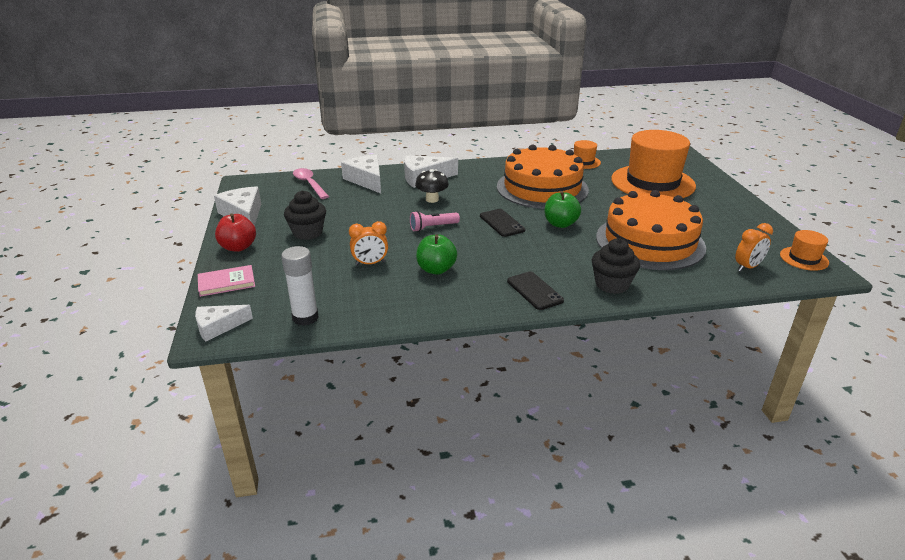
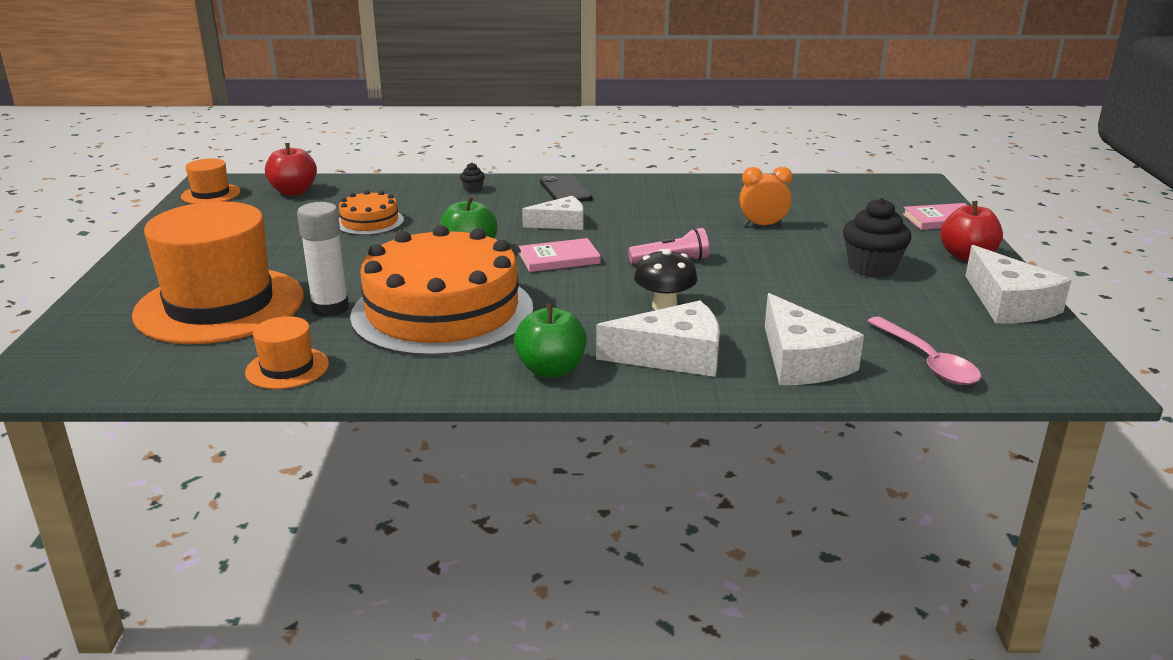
camera: 170 degrees left, 5 degrees down
white cheese [195,305,253,342] -> white cheese moved to [522,196,584,230]
white glue stick [281,246,319,326] -> white glue stick moved to [297,202,349,317]
green apple [416,234,457,275] -> green apple moved to [514,304,587,378]
black phone [480,209,525,237] -> pink book [519,238,601,272]
black cupcake [592,238,640,294] -> black cupcake [460,163,485,193], size x0.45
orange cake [596,190,706,270] -> orange cake [339,190,404,235], size x0.45
orange clock [735,223,773,272] -> red apple [265,143,317,196]

